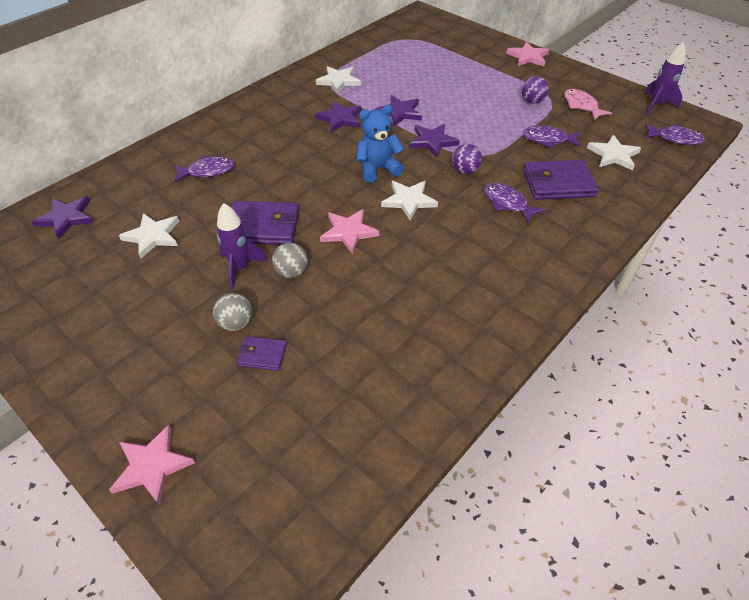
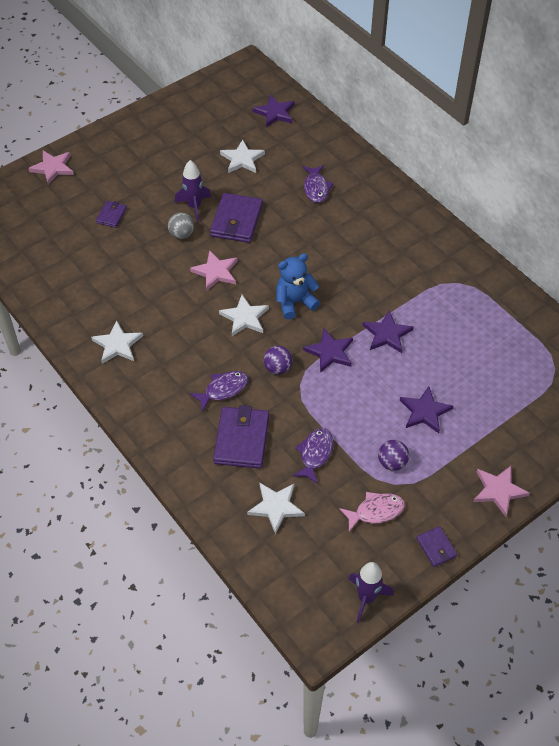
camera: 100 degrees right, 5 degrees up
grey ball [213,293,252,331] -> none
purple star [315,101,361,133] -> purple star moved to [400,386,453,433]
white star [316,66,361,94] -> white star moved to [91,320,143,364]
blue teddy bear [357,105,404,183] -> blue teddy bear turned 105 degrees counterclockwise [276,253,320,319]
purple fish [645,124,705,145] -> none
none -> purple wallet [416,526,458,567]

